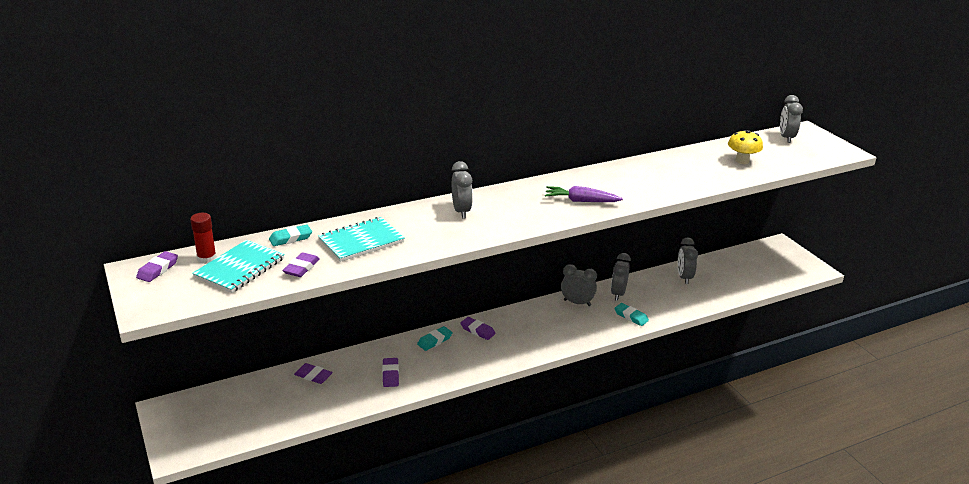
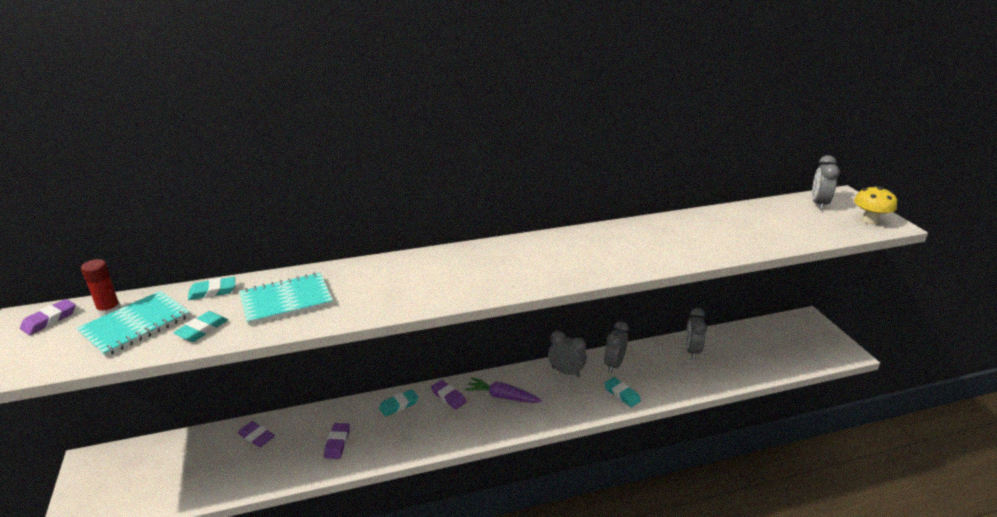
camera: 10 degrees right, 0 degrees up
purple eraser [282,252,320,277] -> turquoise eraser [173,311,228,342]
grey clock [452,161,473,219] -> none
purple carrot [545,186,623,202] -> purple carrot moved to [465,377,542,403]
yellow mushroom [728,130,763,164] -> yellow mushroom moved to [854,186,897,225]

